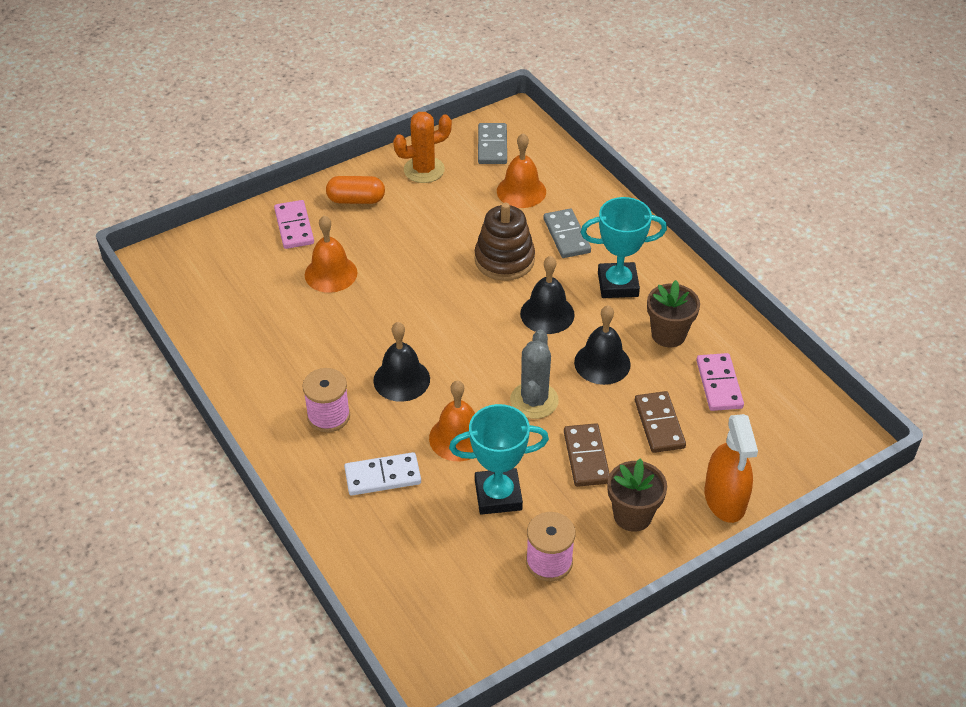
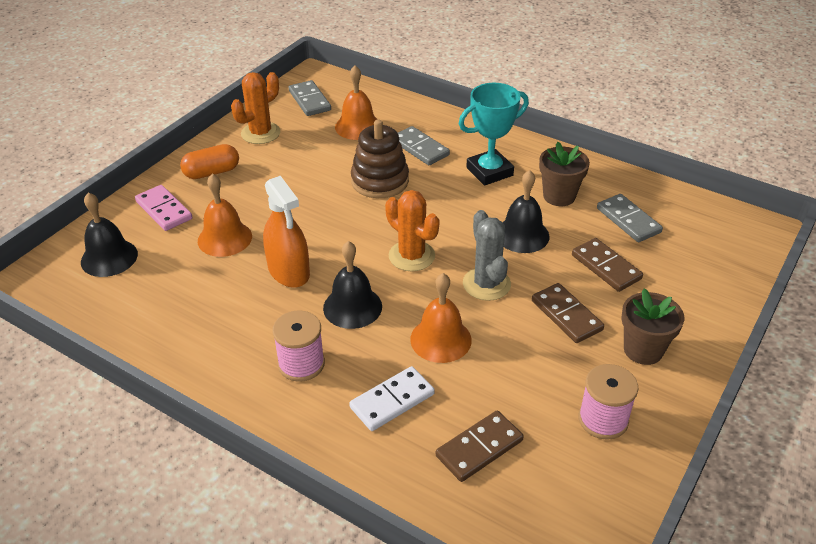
camera: 25 degrees left, 5 degrees down
turquoise trophy [449,404,549,515] -> none
black bell [520,256,575,334] -> black bell moved to [81,192,138,277]
pink domino [696,353,744,411] -> grey domino [597,194,663,242]
orange spray bottle [704,414,758,523] -> orange spray bottle moved to [263,176,310,288]
none -> orange cactus [385,190,440,271]
none -> brown domino [436,411,524,482]

